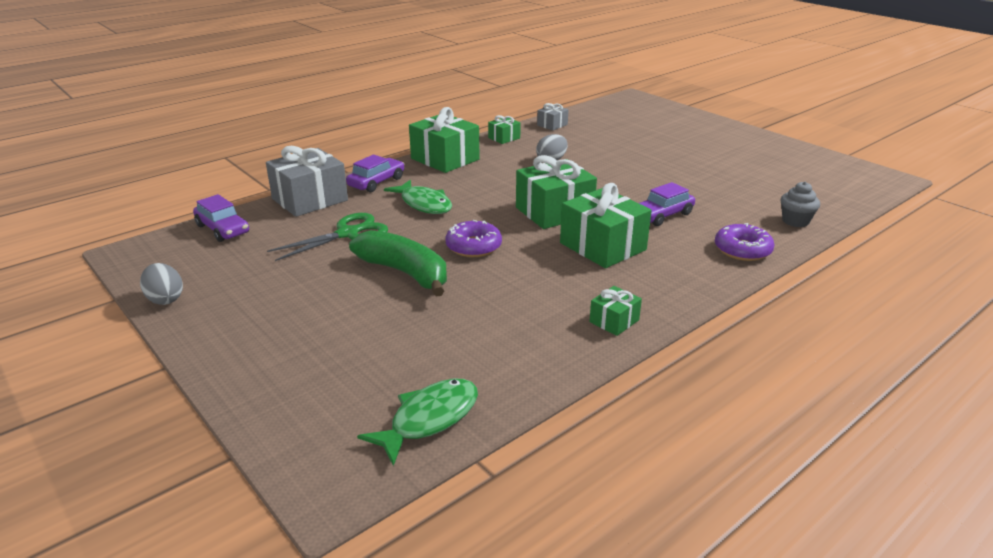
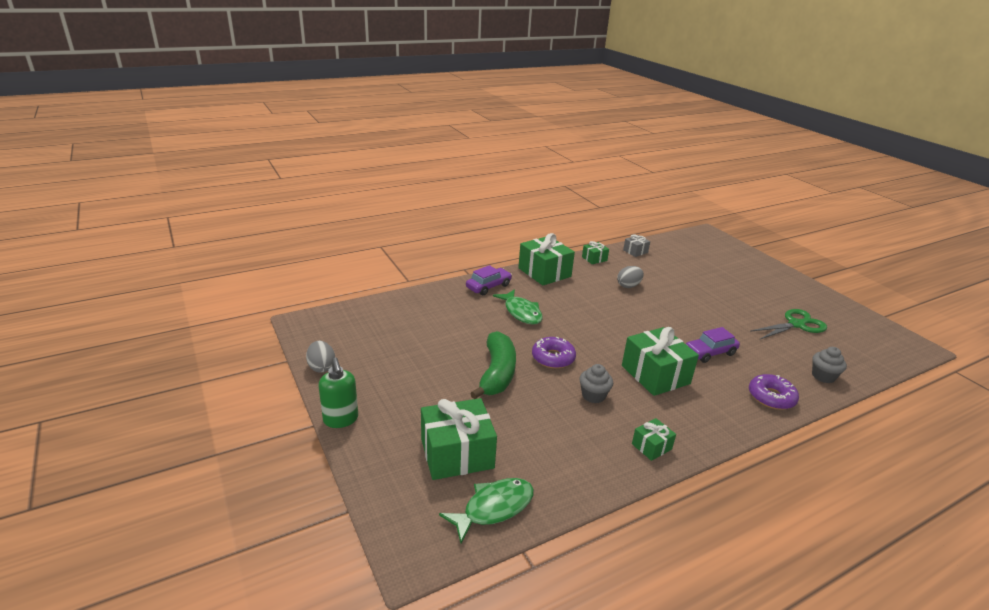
camera: 10 degrees right, 0 degrees up
purple car [193,194,249,242] -> none
grey gift [266,146,348,217] -> none
green scissors [267,213,388,261] -> green scissors moved to [750,309,827,339]
green banana [349,230,447,296] -> green banana turned 45 degrees clockwise [470,331,516,399]
green gift [516,155,597,229] -> green gift moved to [421,398,497,480]
none -> green soap dispenser [319,357,358,428]
none -> grey cupcake [579,364,613,403]

